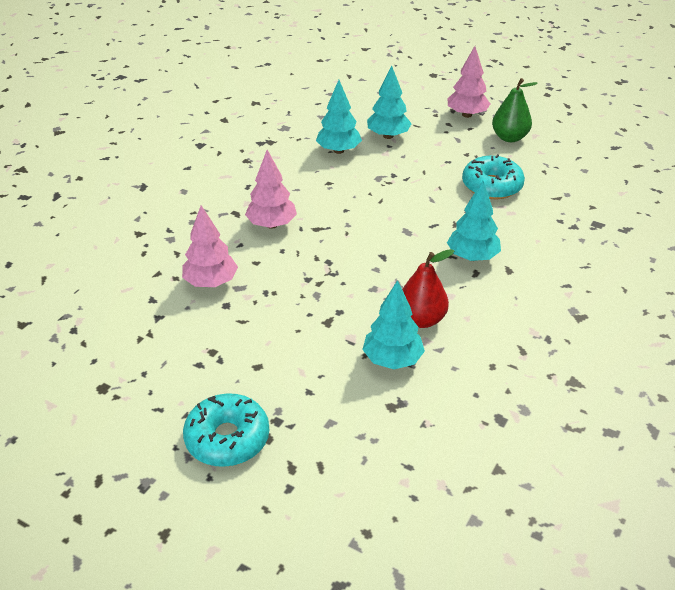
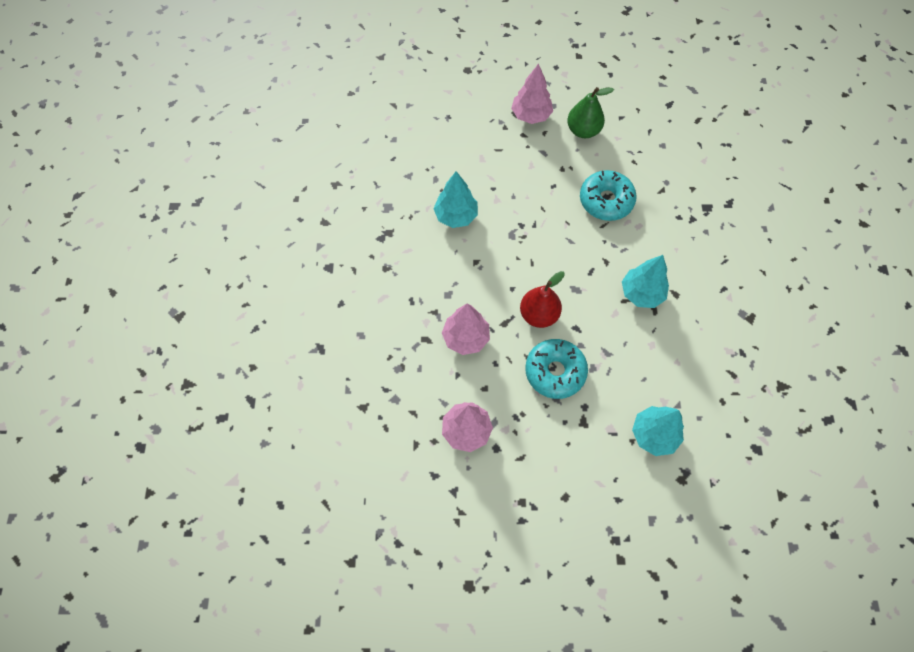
camera: 30 degrees left, 25 degrees up
turquoise donut [183,393,269,467] -> turquoise donut moved to [525,339,588,399]
turquoise tree [367,65,412,139] -> none
red pear [402,249,454,328] -> red pear moved to [520,271,565,328]

